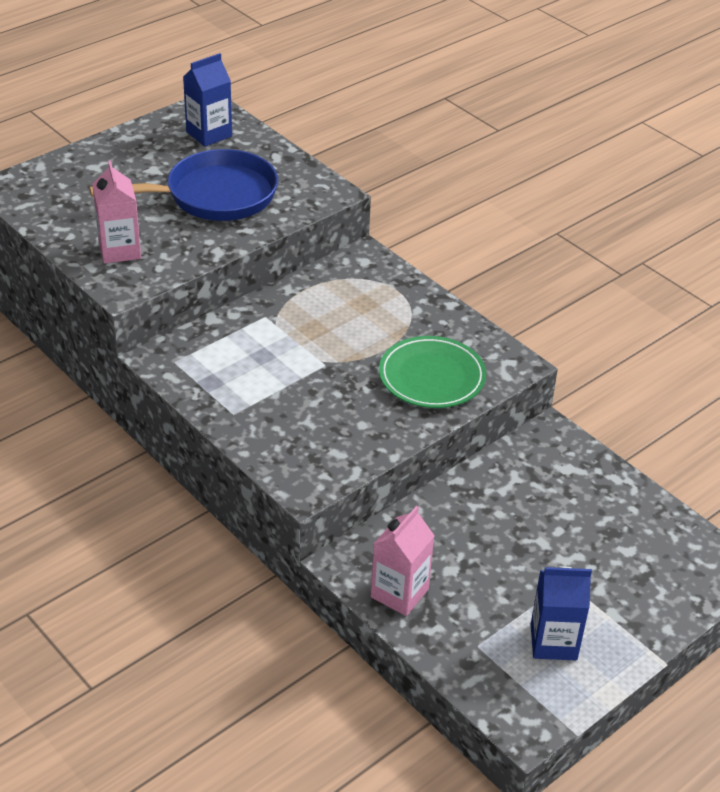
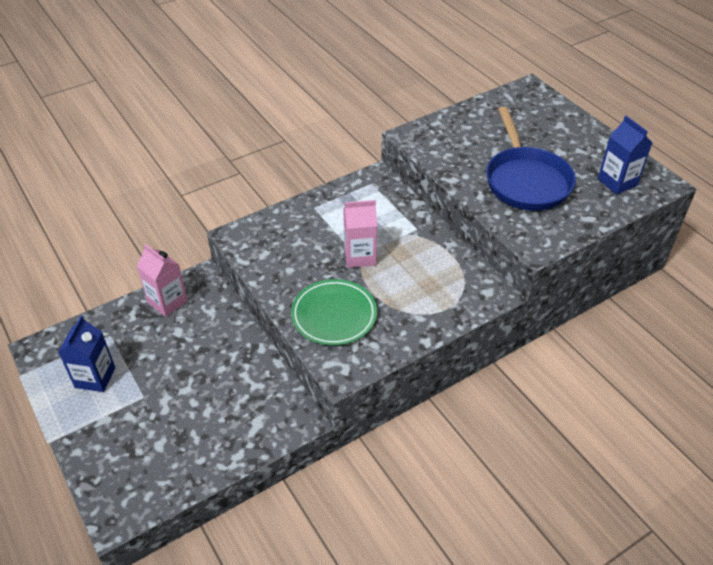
camera: 100 degrees right, 5 degrees up
pink carton [92,160,141,264] -> pink carton moved to [343,200,377,268]

